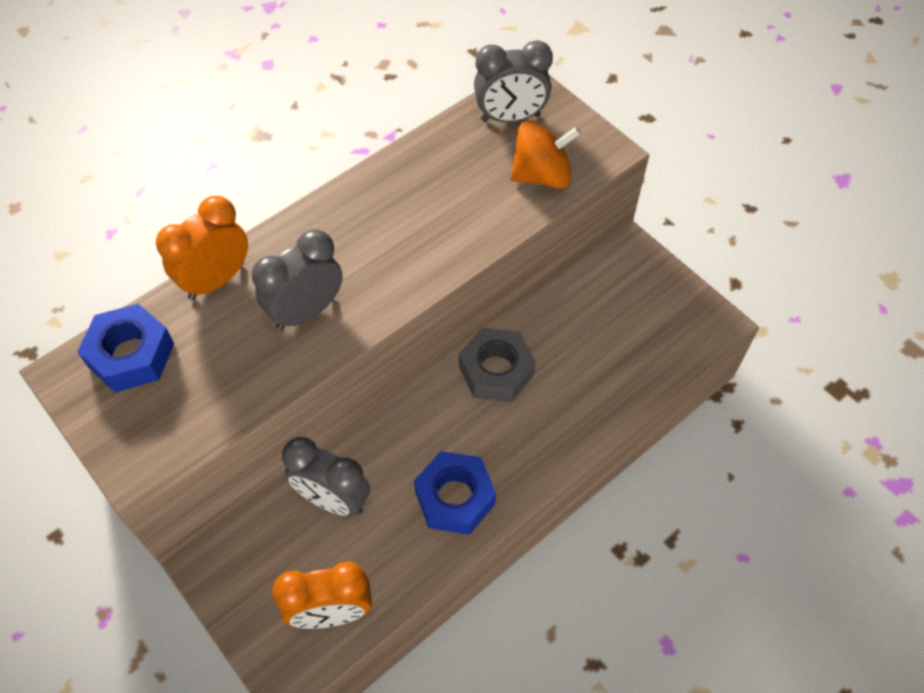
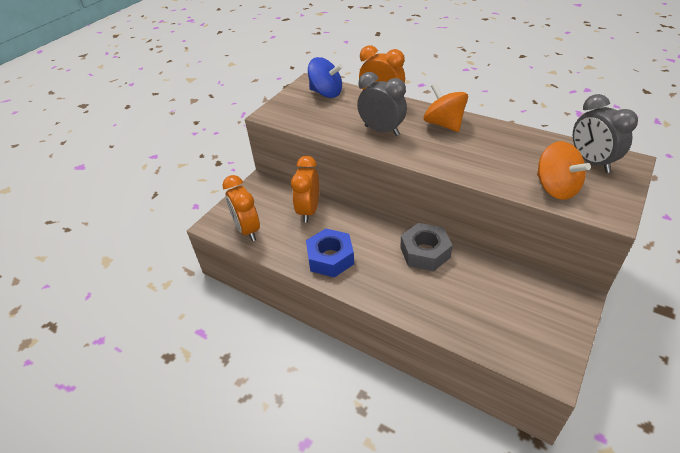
camera: 75 degrees right, 15 degrees down
blue nut [77,304,174,393] -> blue spinning top [308,57,343,98]
grey clock [282,437,370,516] -> orange clock [291,156,319,223]
none -> orange spinning top [424,83,468,132]

